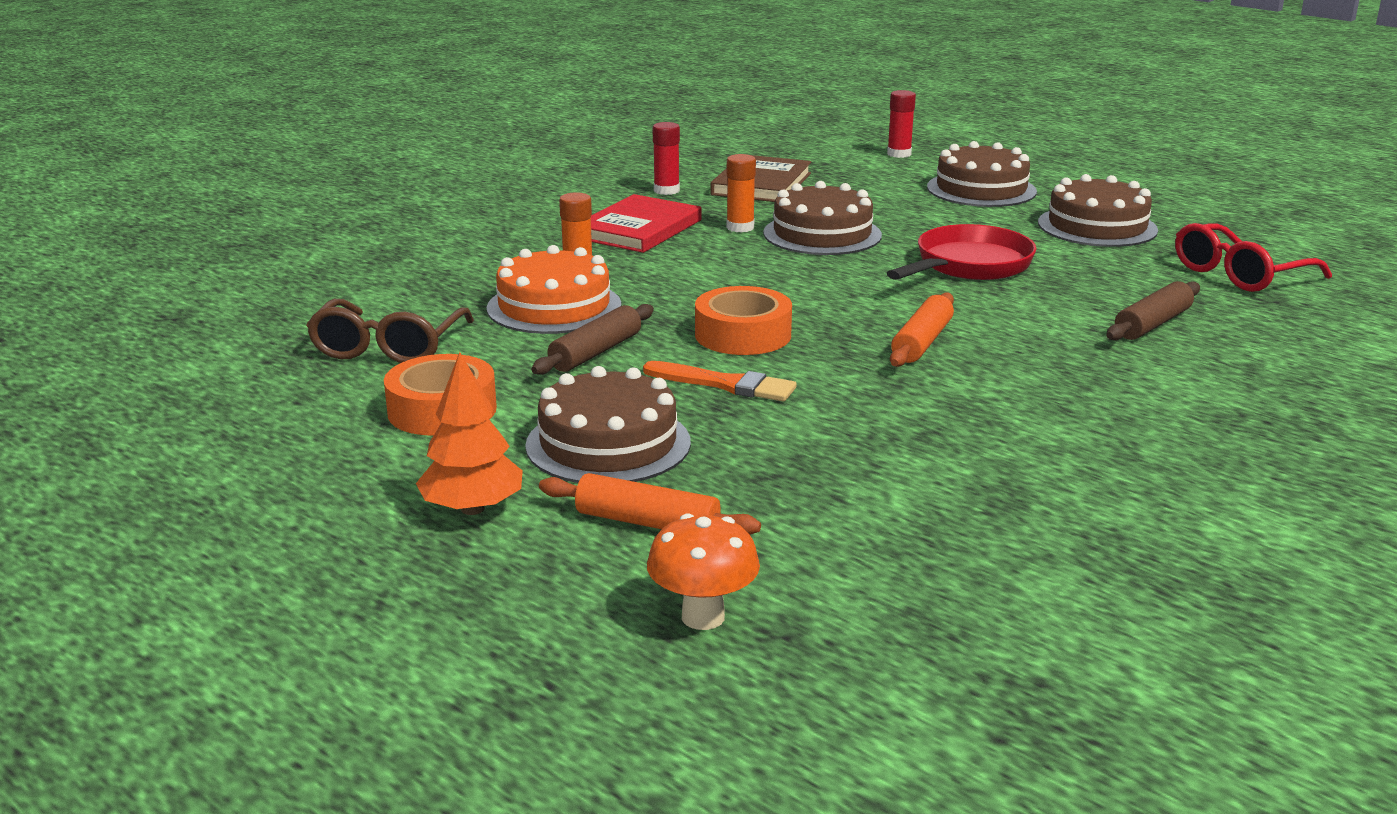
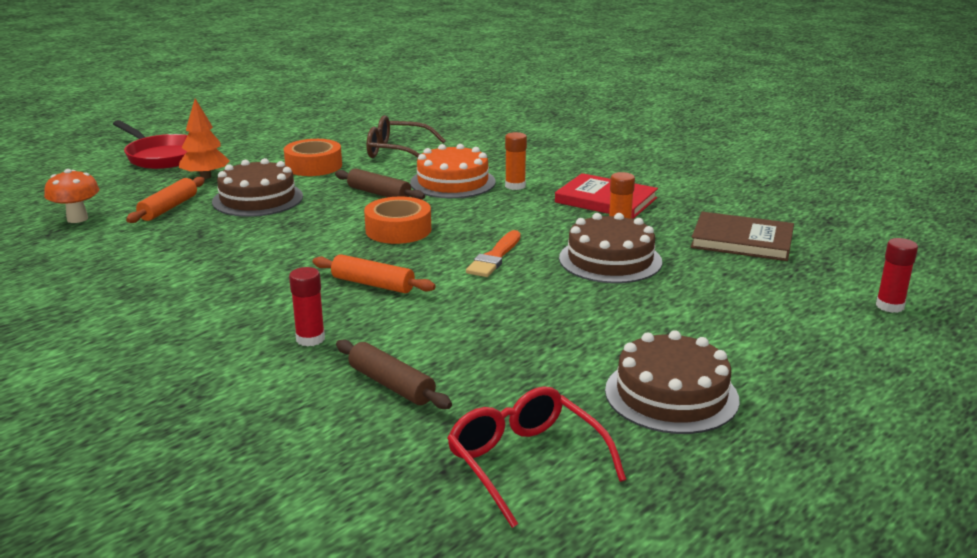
camera: 90 degrees right, 0 degrees up
orange brush [643,361,796,401] -> orange brush moved to [466,230,521,277]
red glue stick [653,122,680,195] -> red glue stick moved to [289,267,325,347]
red pan [887,224,1036,280] -> red pan moved to [113,120,187,169]
brown cake [927,141,1037,207] -> none

